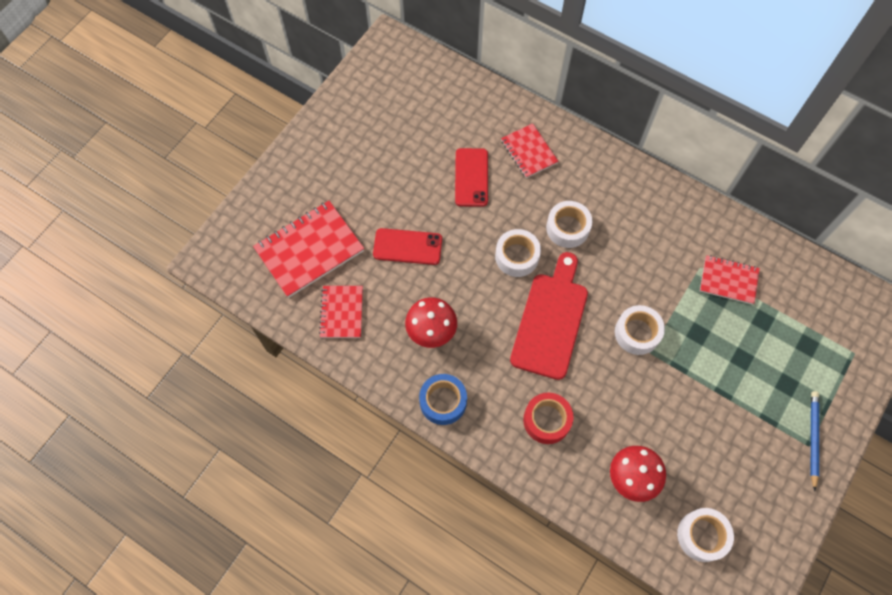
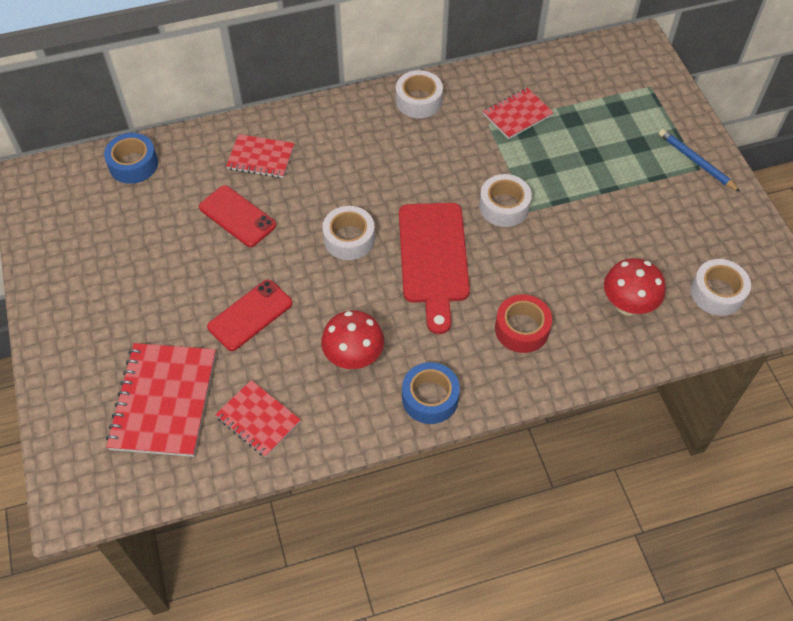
camera: 50 degrees left, 10 degrees down
red cutting board [510,252,588,380] -> red cutting board turned 150 degrees counterclockwise [399,203,470,334]
white tape [546,201,592,248] -> white tape moved to [396,70,443,118]
none -> blue tape [104,133,158,184]

